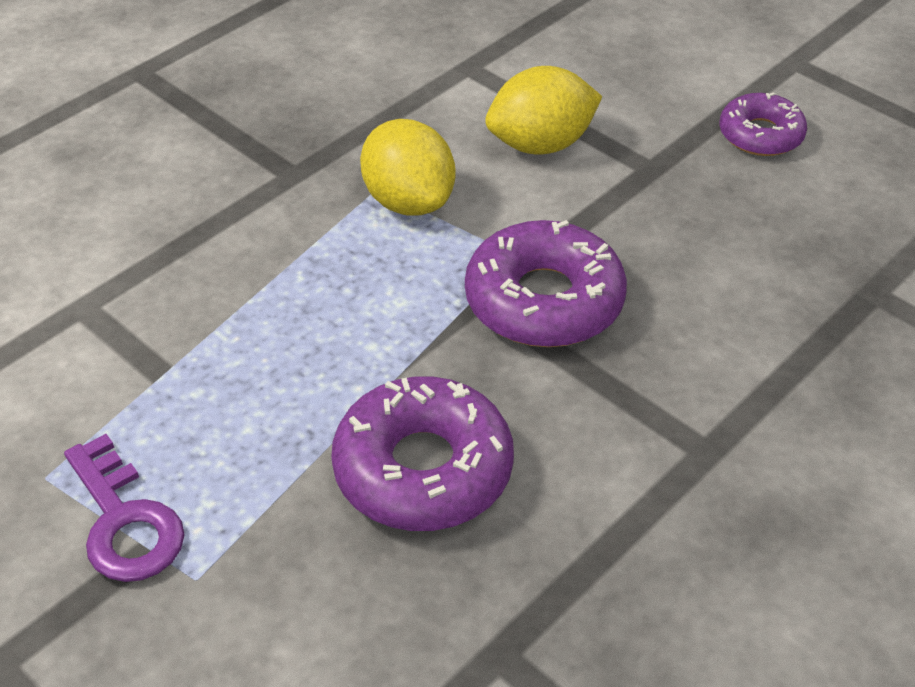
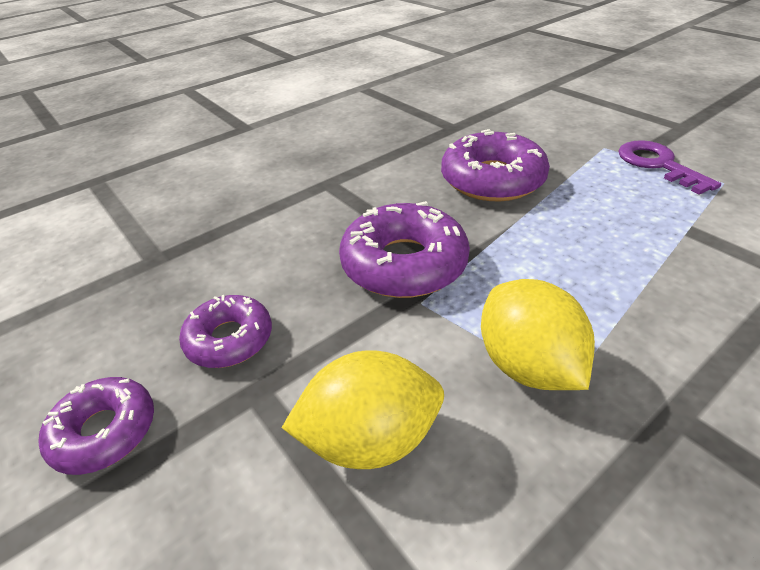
camera: 170 degrees left, 5 degrees down
none -> purple donut [179,295,272,368]

